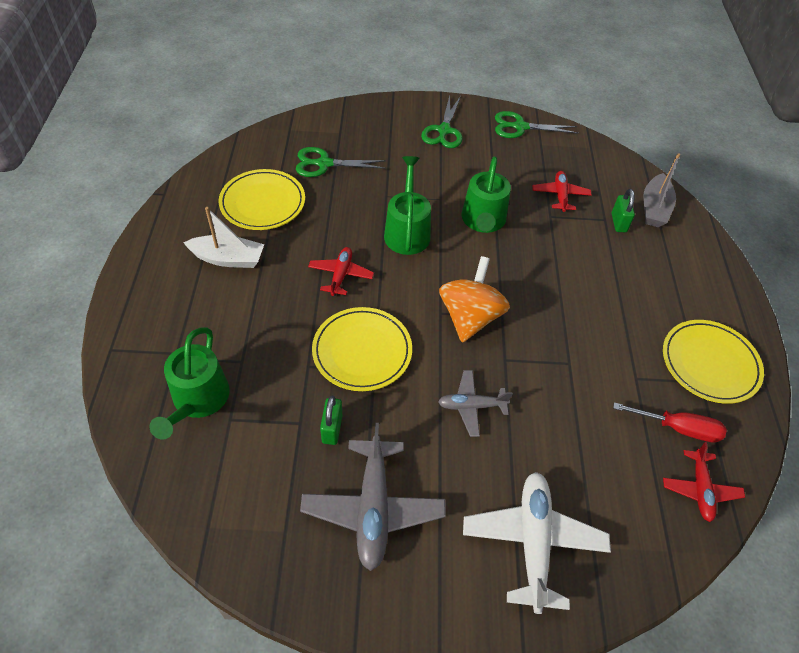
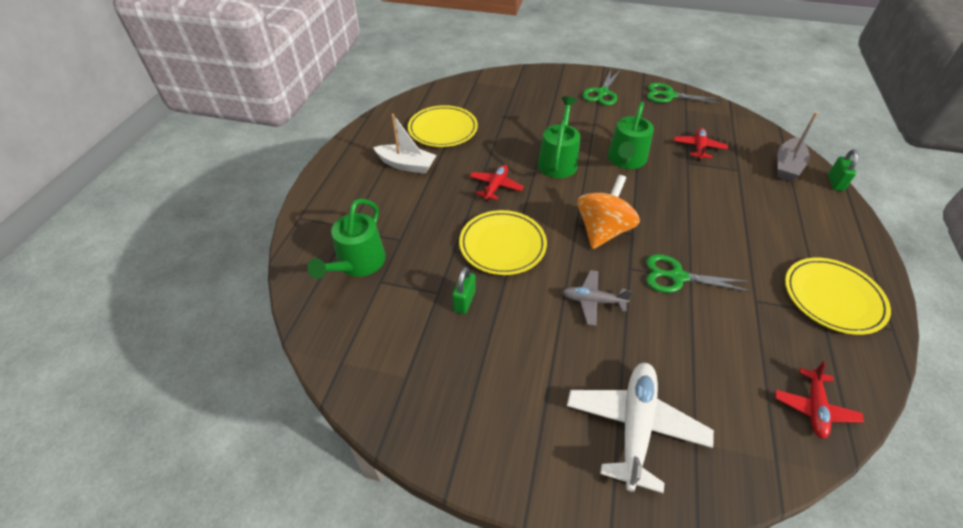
camera: 15 degrees right, 5 degrees down
green scissors [296,147,386,177] -> green scissors moved to [646,254,753,293]
grey plane [300,423,446,571] -> none
green padlock [612,189,635,232] -> green padlock moved to [828,150,859,191]
red screwdriver [613,402,727,442] -> none

